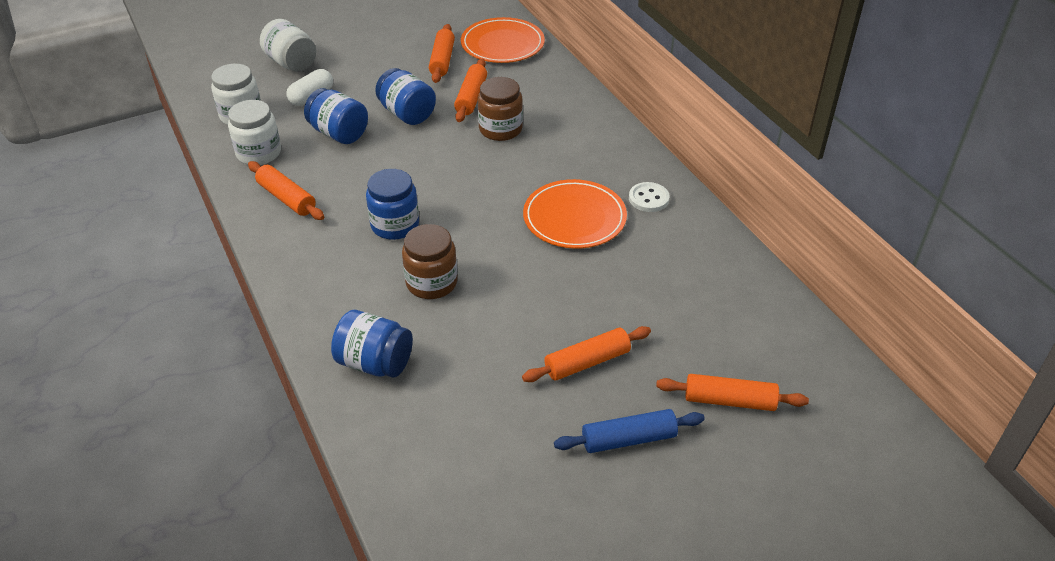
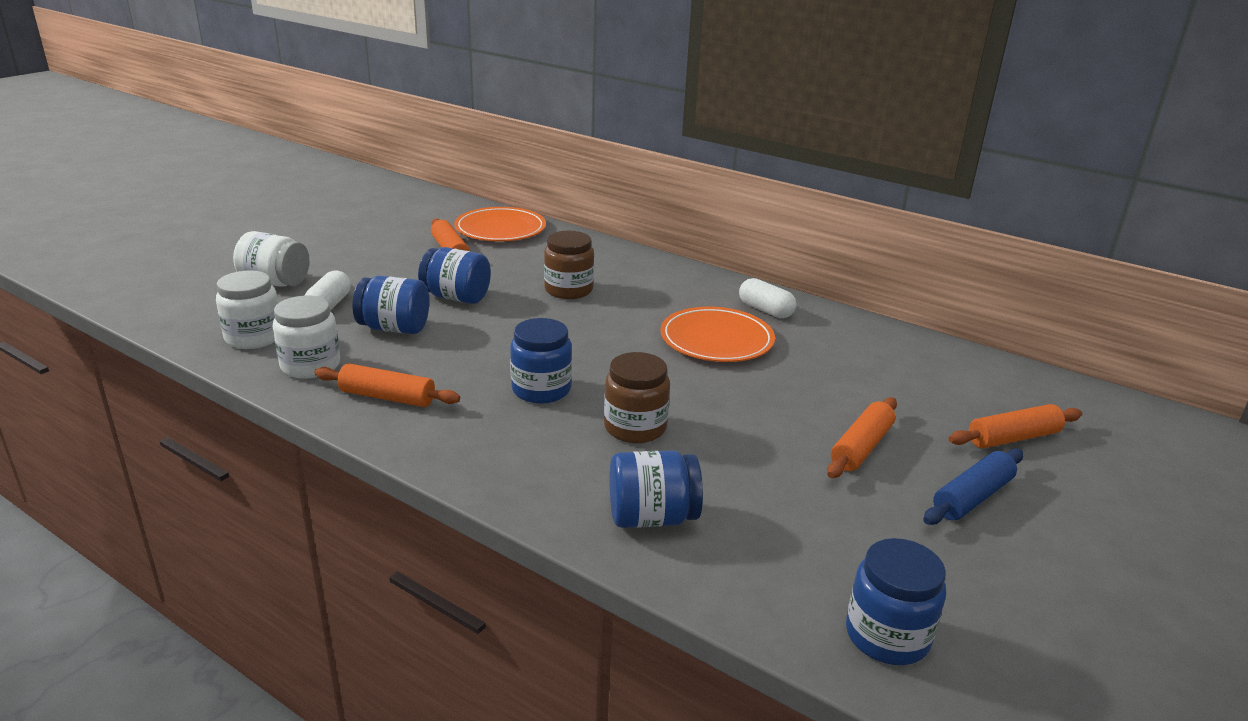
camera: 30 degrees left, 15 degrees down
orange rolling pin [454,58,487,122] -> none
white button [629,182,670,212] -> white capsule [739,278,796,318]
none -> blue jar [846,538,946,665]

